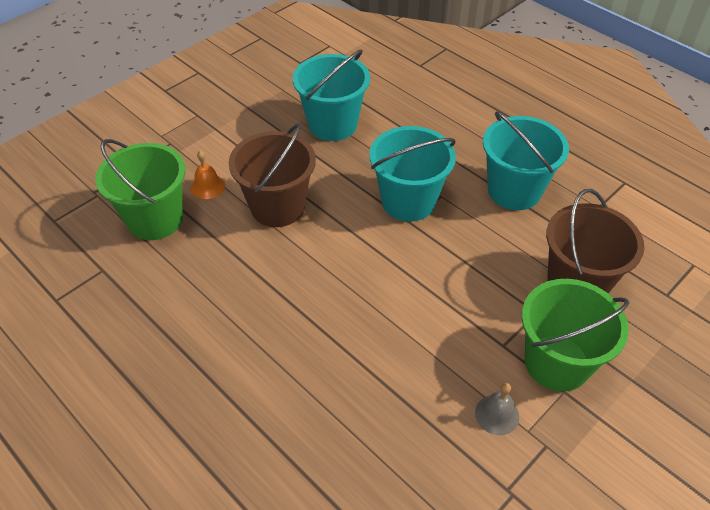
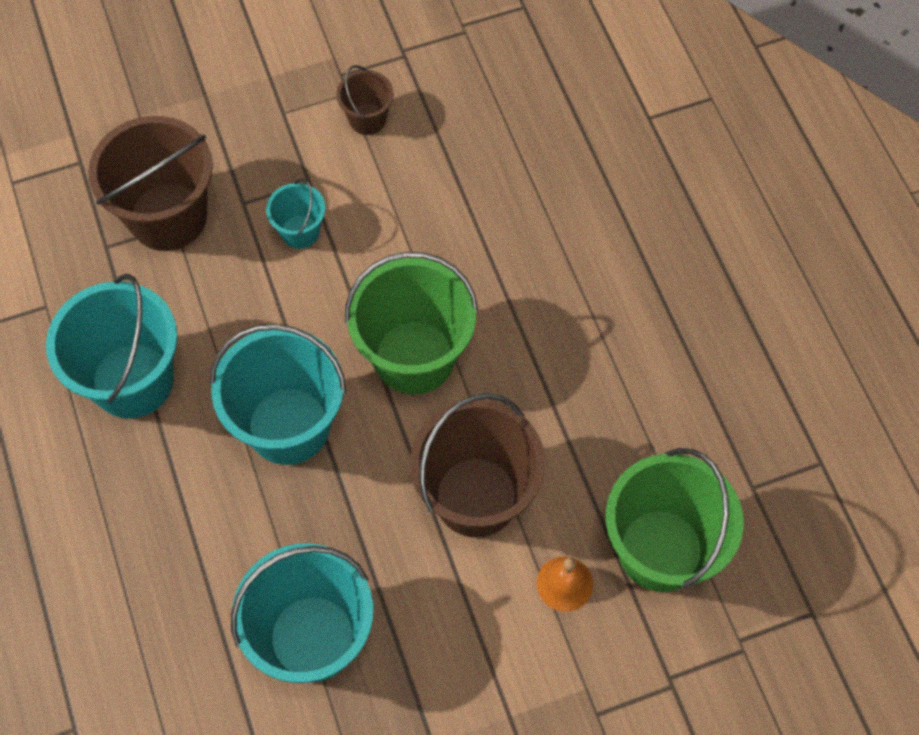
camera: 155 degrees left, 15 degrees up
grey bell [475,383,519,435] -> brown bucket [336,65,394,135]
green bucket [522,279,629,392] -> green bucket moved to [345,252,478,395]
none -> turquoise bucket [266,178,326,249]

